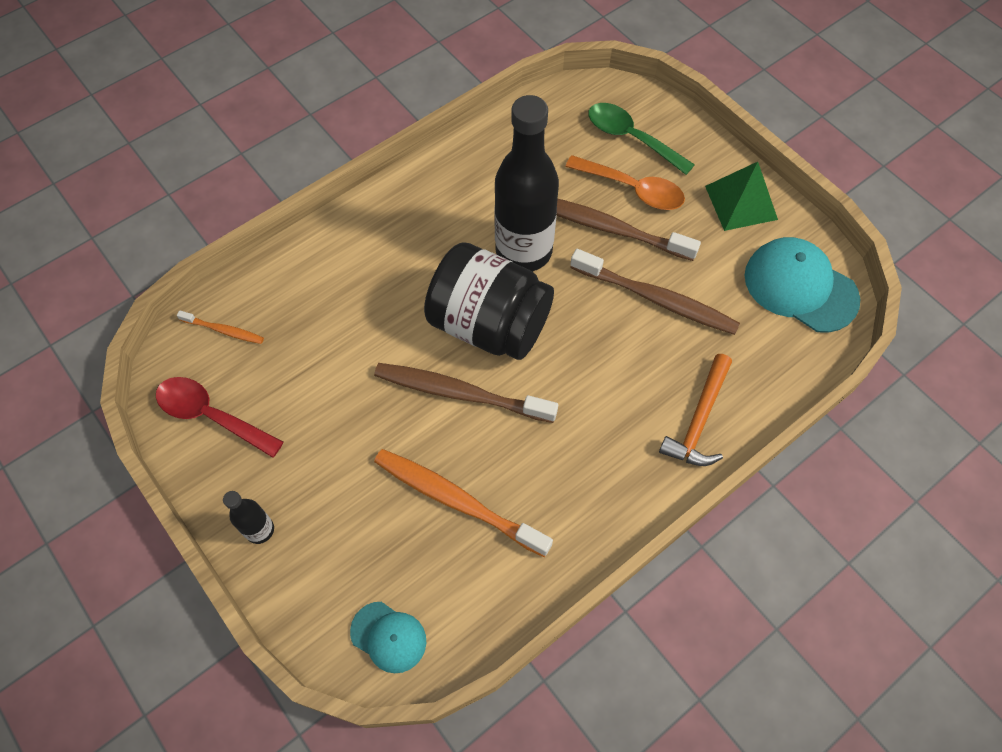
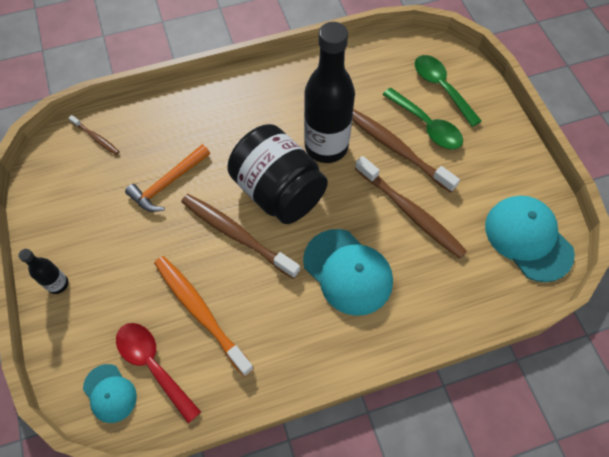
camera: 20 degrees right, 0 degrees up
red spoon [156,377,284,458] -> red spoon moved to [116,323,201,423]
orange toothbrush [177,310,264,344] -> brown toothbrush [69,115,120,155]
orange spoon [565,155,685,210] -> green spoon [383,87,463,150]
orange hammer [659,354,732,466] -> orange hammer moved to [125,144,210,212]
green pyramid [705,162,778,231] -> none
none -> turquoise cap [303,229,393,316]

